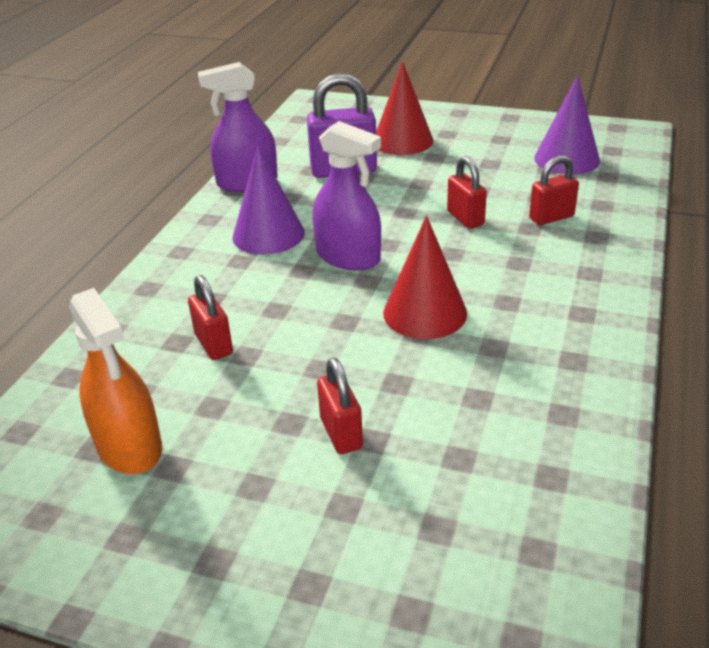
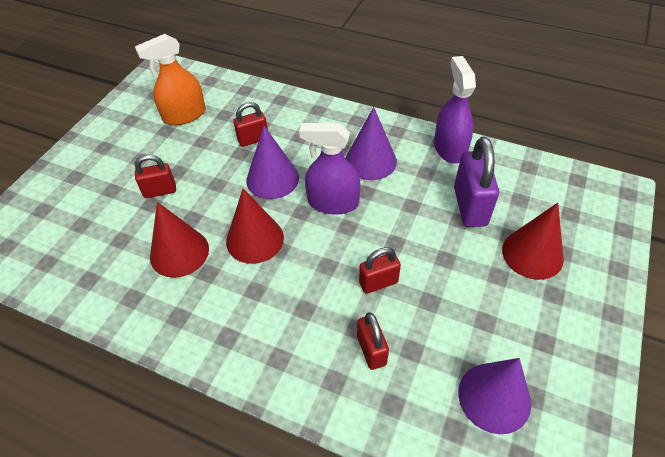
camera: 95 degrees right, 15 degrees up
purple spray bottle [312,121,381,271] -> purple spray bottle turned 60 degrees clockwise [299,123,361,215]
none -> red cone [150,202,209,278]
none -> purple cone [246,126,299,199]

